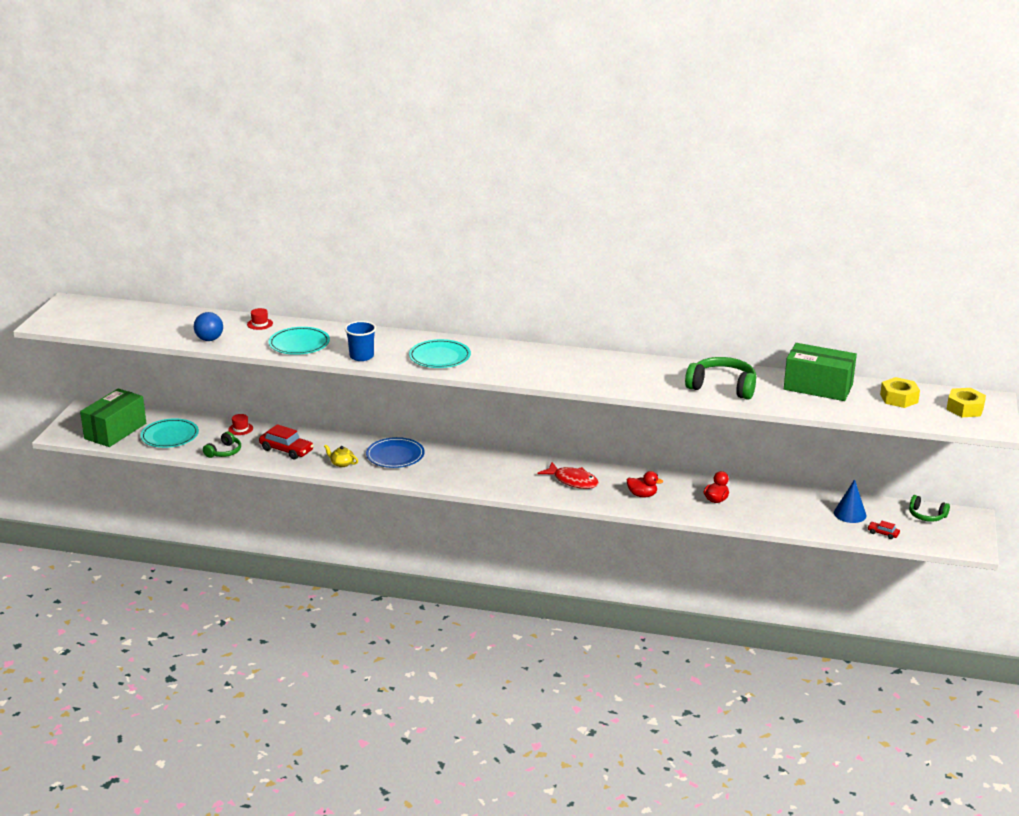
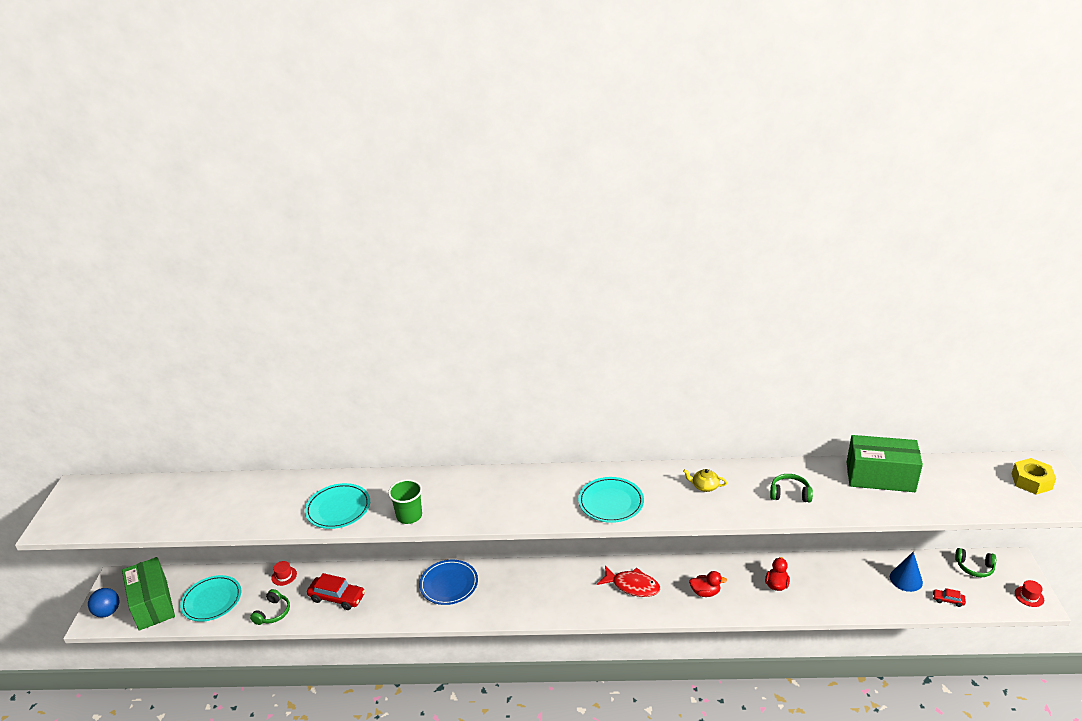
camera: 10 degrees left, 5 degrees up
green box [80,389,146,447] -> green box turned 45 degrees counterclockwise [122,557,175,631]
blue ball [194,312,223,341] -> blue ball moved to [88,588,119,617]
red hat [247,308,273,330] -> red hat moved to [1015,580,1044,607]
yellow teapot [324,445,358,467] -> yellow teapot moved to [683,469,727,492]
blue cup [345,321,376,361] -> green cup [388,479,422,524]
turquoise plate [409,339,471,368] -> turquoise plate moved to [578,477,644,523]
green headphones [685,357,756,400] -> green headphones [770,474,813,503], size x0.58
yellow nut [880,377,920,408] -> none

